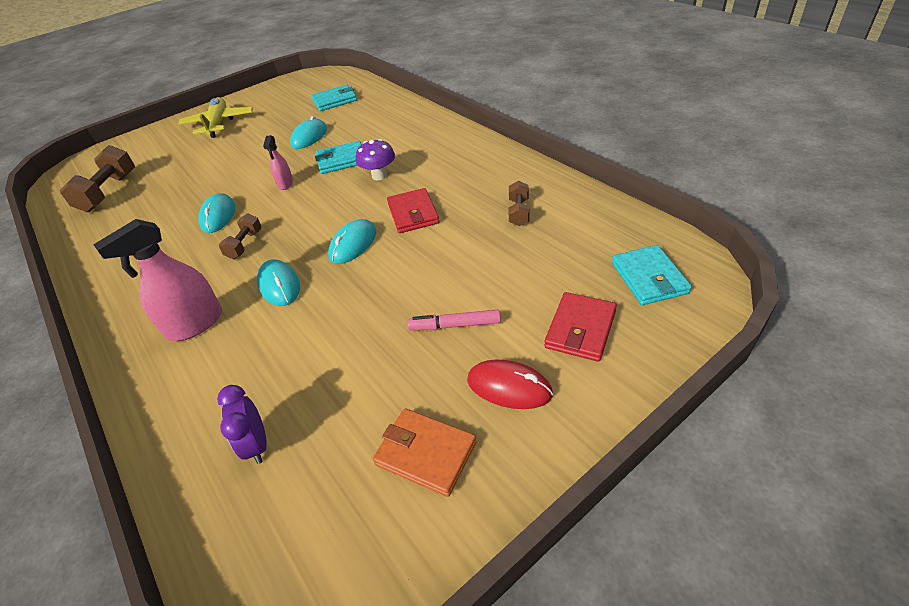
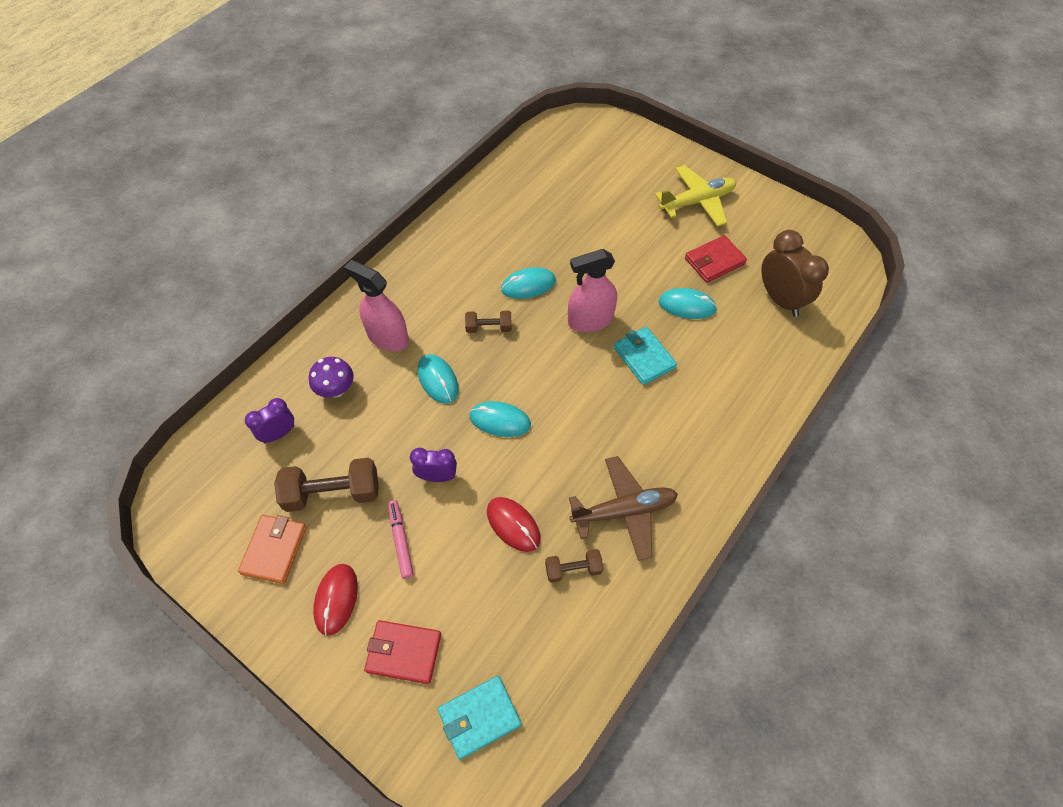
camera: 70 degrees right, 15 degrees up
brown dumbbell [60,145,135,212] -> brown dumbbell moved to [274,458,379,512]
turquoise mouse [257,260,300,306] -> turquoise mouse turned 75 degrees counterclockwise [418,354,459,404]
pink spray bottle [263,135,293,190] -> pink spray bottle [568,249,617,332], size x1.83
turquoise wallet [311,85,357,111] -> brown clock [761,230,829,317]
purple mushroom [356,139,395,180] -> purple mushroom moved to [309,357,354,397]
red wallet [387,188,439,233] -> red wallet moved to [685,235,747,283]
none -> purple clock [410,448,457,482]
none -> red mouse [487,497,541,552]
none -> brown plane [569,456,678,561]

